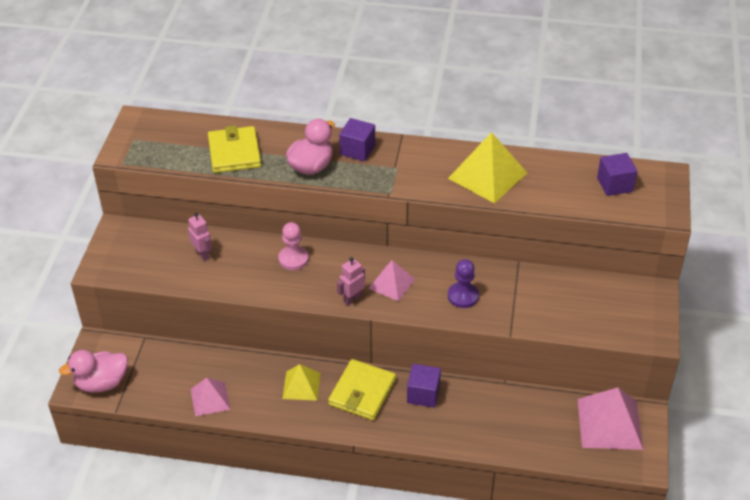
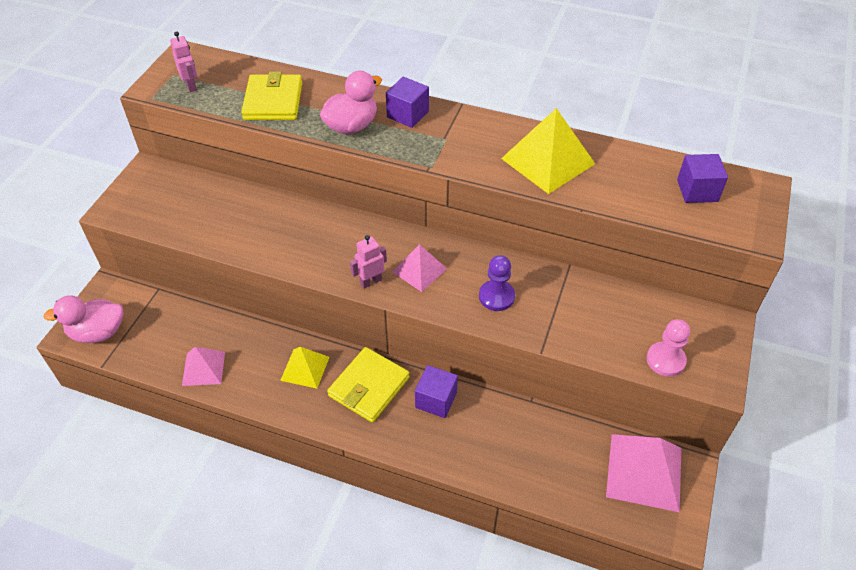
camera: 10 degrees right, 5 degrees up
pink robot [188,213,212,261] -> pink robot moved to [170,31,197,92]
pink pawn [278,222,309,270] -> pink pawn moved to [647,319,690,377]

